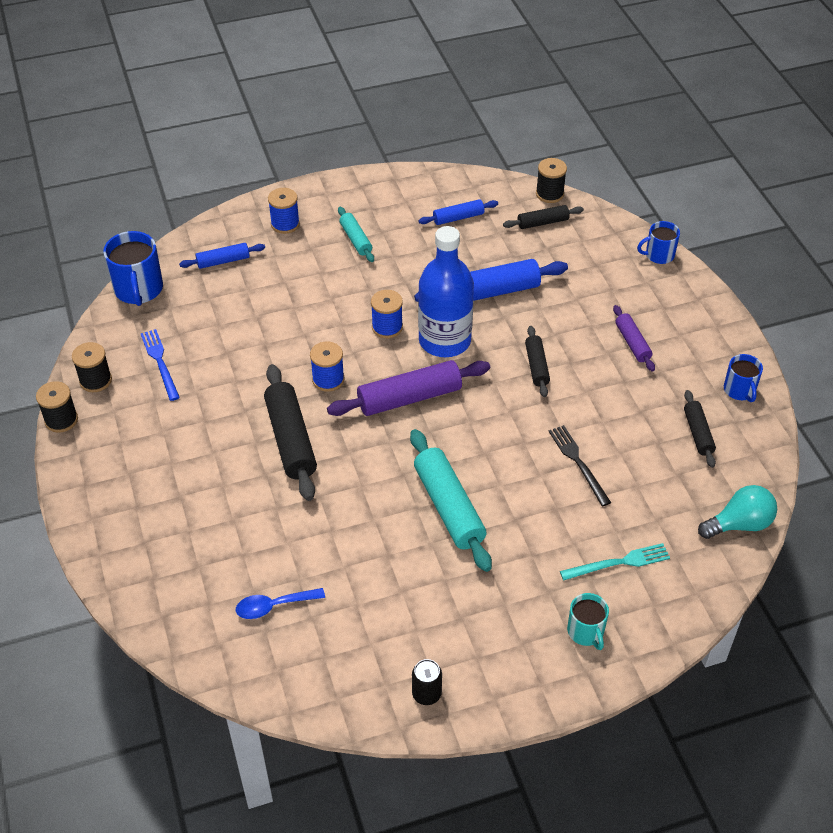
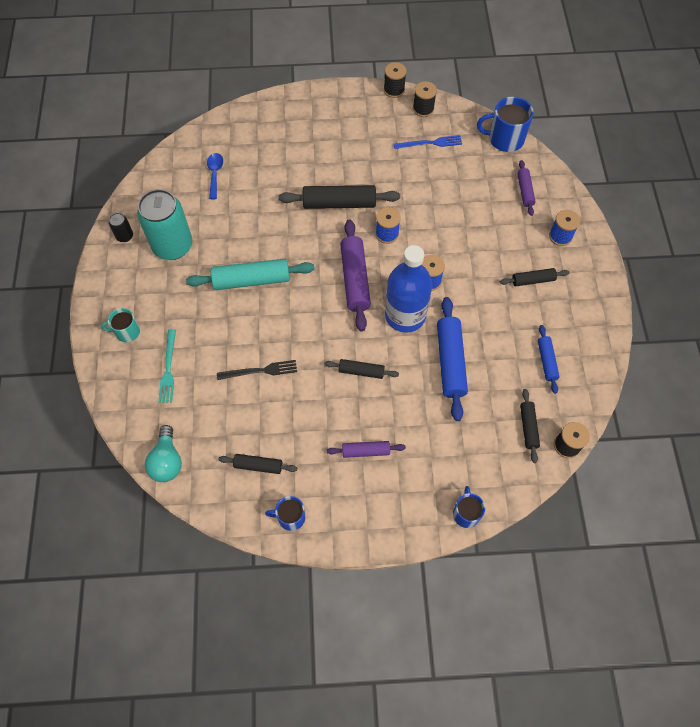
camera: 105 degrees right, 15 degrees up
blue rolling pin [179,243,265,269] -> purple rolling pin [517,160,536,216]
turquoise rolling pin [338,207,374,262] -> black rolling pin [500,268,569,286]
none -> turquoise can [137,189,192,260]

